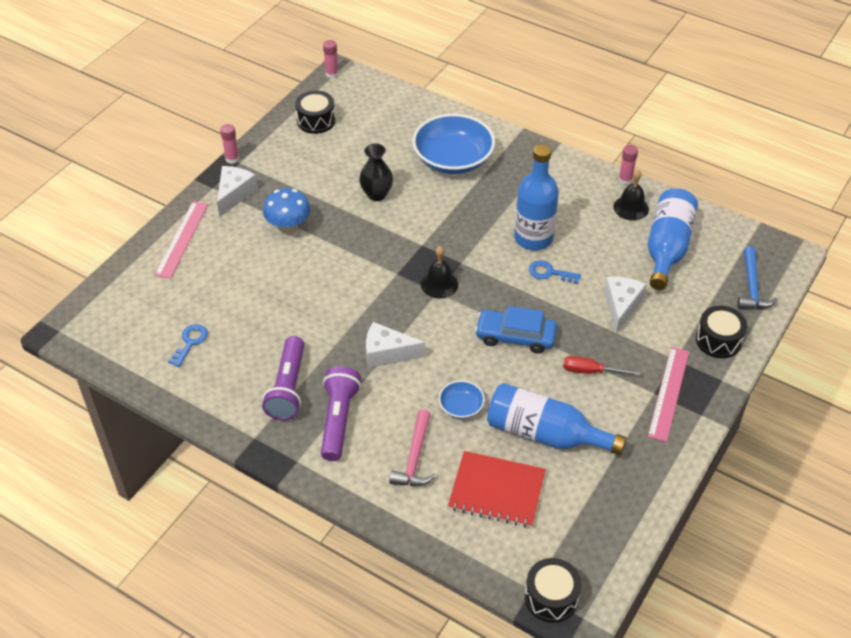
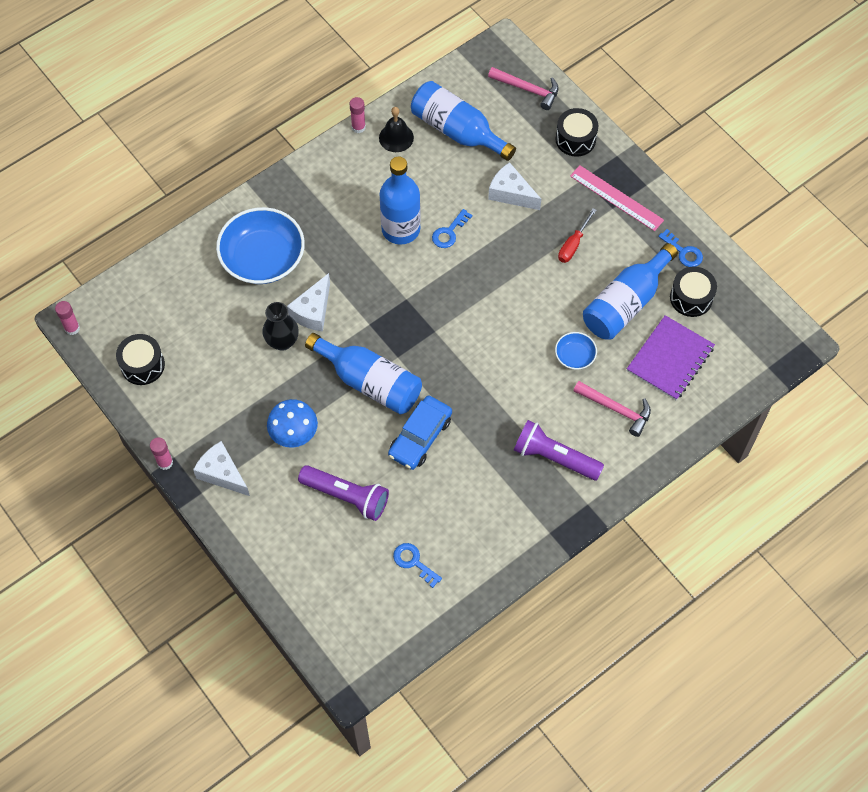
camera: 70 degrees left, 15 degrees up
pink ruler [155,201,208,279] -> none
purple flashlight [262,336,305,420] -> purple flashlight moved to [298,465,389,521]
white cheese [366,322,425,368] -> white cheese moved to [287,273,330,331]
black bell [421,246,458,298] -> none
red notebook [448,451,546,528] -> purple notebook [627,315,715,400]
blue car [475,306,557,354] -> blue car moved to [388,396,452,470]
black drum [525,558,582,623] -> black drum moved to [670,267,717,317]
blue hammer [737,247,778,309] -> pink hammer [488,67,559,110]
none -> blue bottle [305,333,422,414]
none -> blue key [658,229,703,267]

